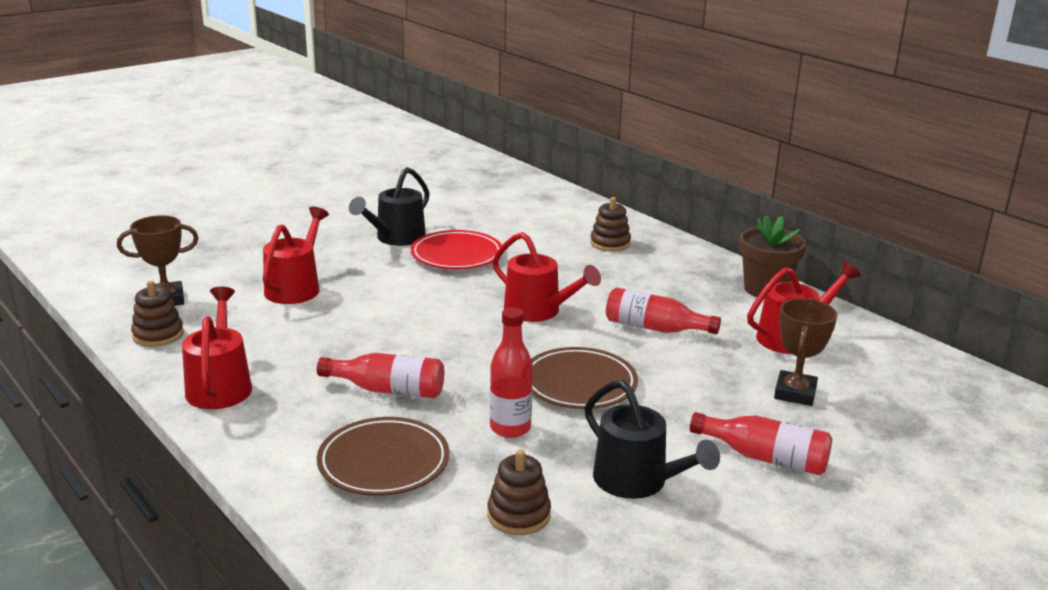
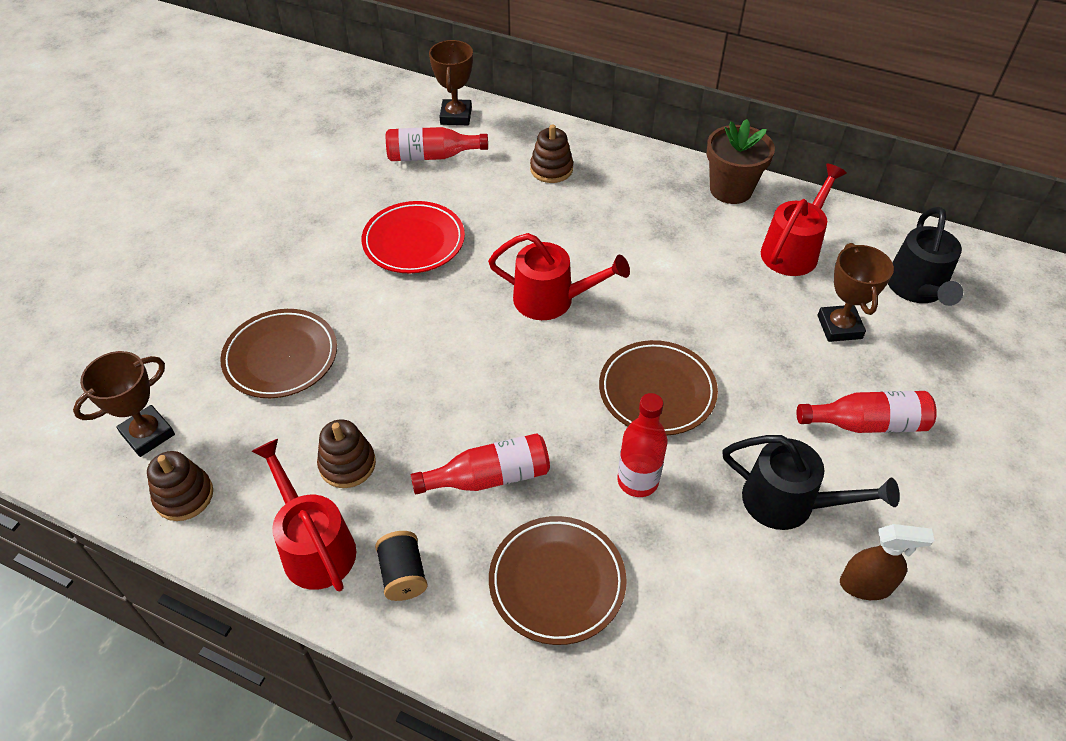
camera: 25 degrees left, 25 degrees up
red watering can [263,207,329,304] -> brown plate [220,309,337,398]
black watering can [349,167,430,246] -> black watering can moved to [888,207,963,306]
brown stacking toy [487,449,551,535] -> brown stacking toy moved to [317,419,376,488]
red bottle [606,287,721,334] -> red bottle moved to [386,127,488,161]
none -> black spool [375,531,428,601]
none -> brown trophy [429,40,473,125]
none -> brown spray bottle [840,524,934,600]

